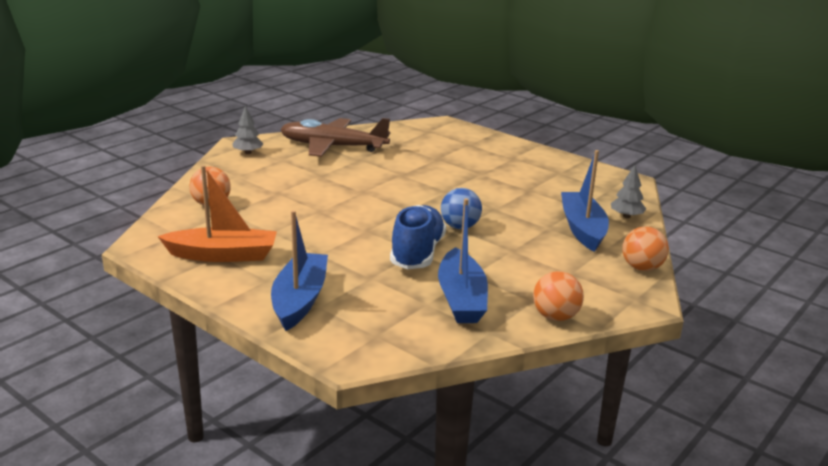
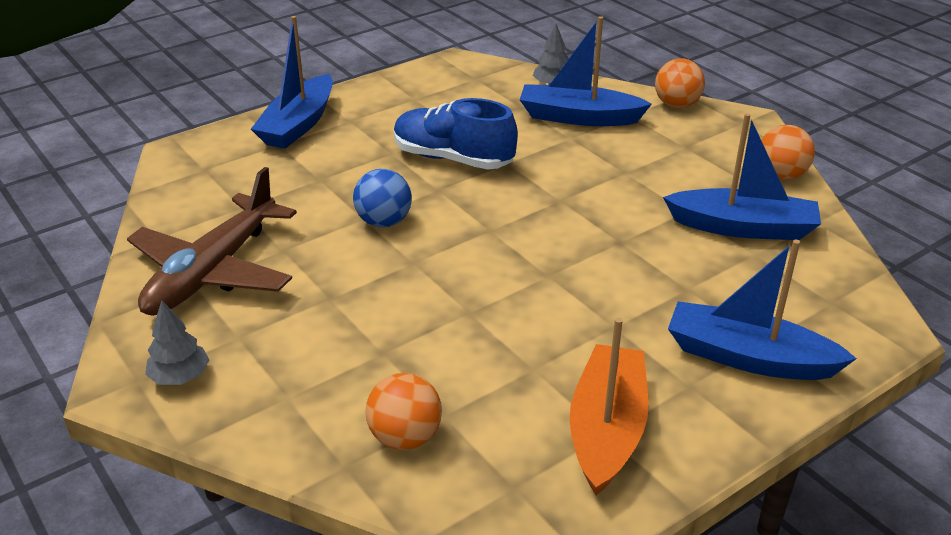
camera: 75 degrees left, 10 degrees up
blue shoe [390,205,446,269] -> blue shoe moved to [394,98,518,169]
blue ball [441,188,482,229] -> blue ball moved to [353,169,412,227]
none -> blue boat [251,16,333,149]

